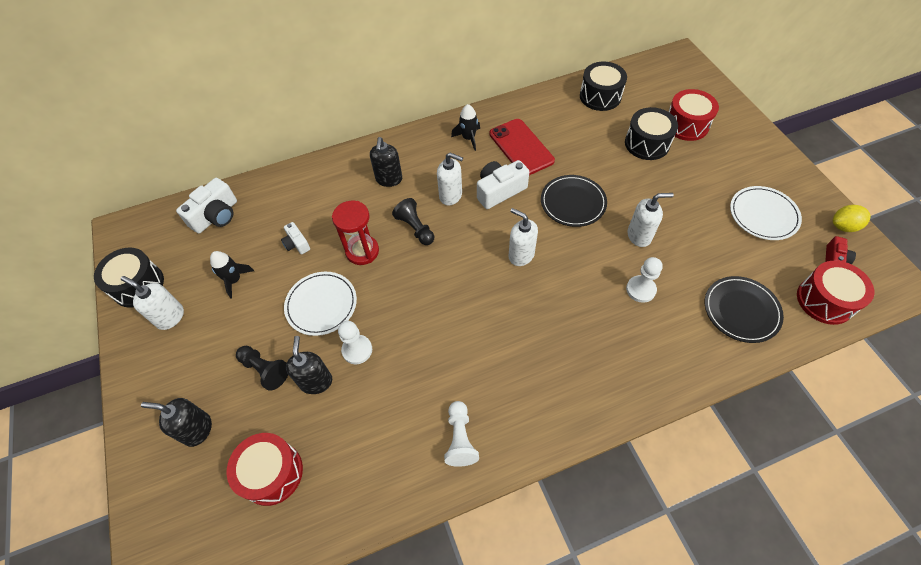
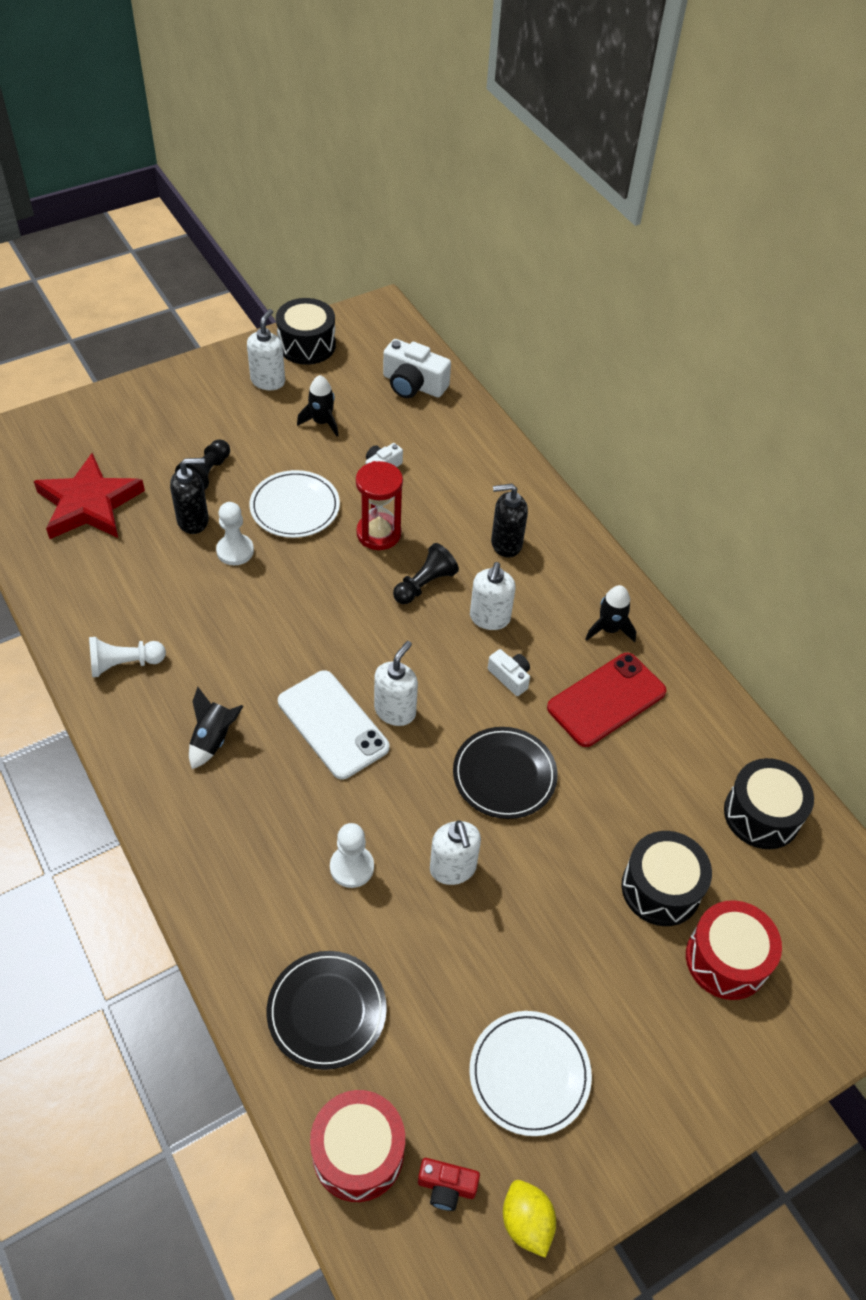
camera: 75 degrees right, 5 degrees down
black soap dispenser [141,398,212,447] -> none
red drum [227,433,303,506] -> red star [34,453,145,539]
white camera [477,160,529,209] -> white camera [488,649,530,696], size x0.57
none -> black rocket [189,687,243,769]
none -> white phone [278,670,389,779]

